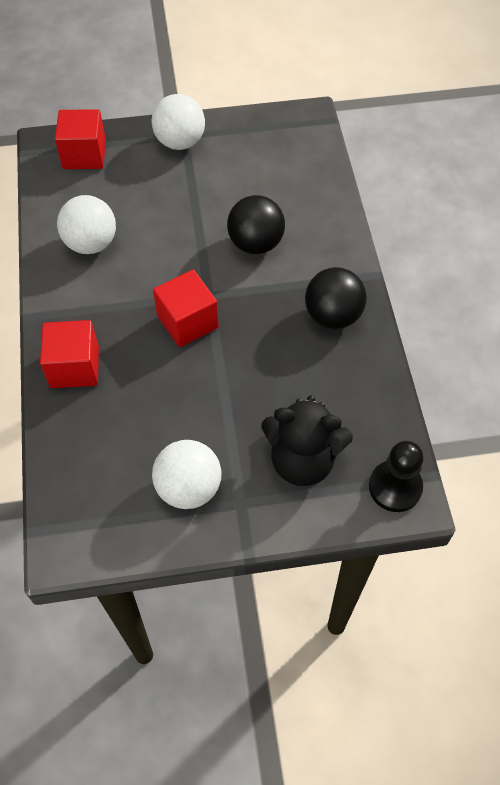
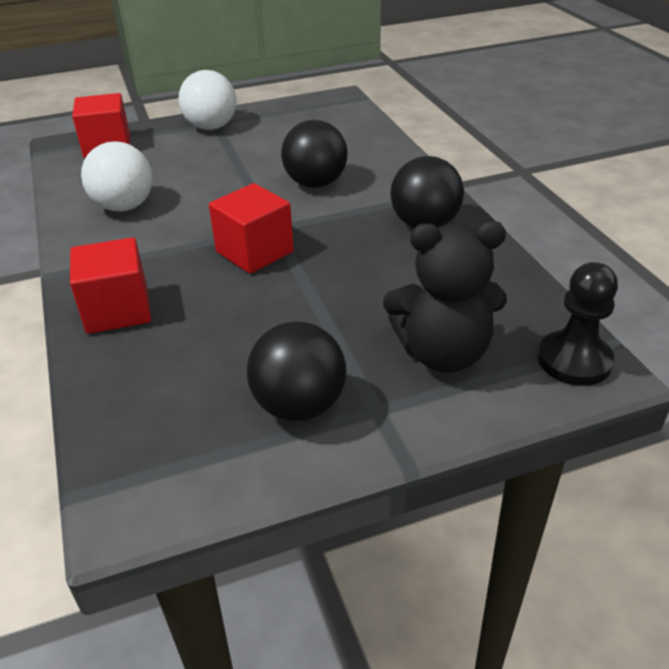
camera: 10 degrees left, 20 degrees down
white ball [152,440,221,509] -> black ball [247,321,346,421]

